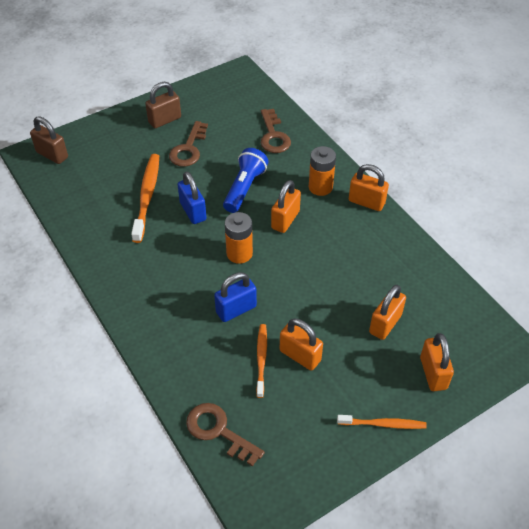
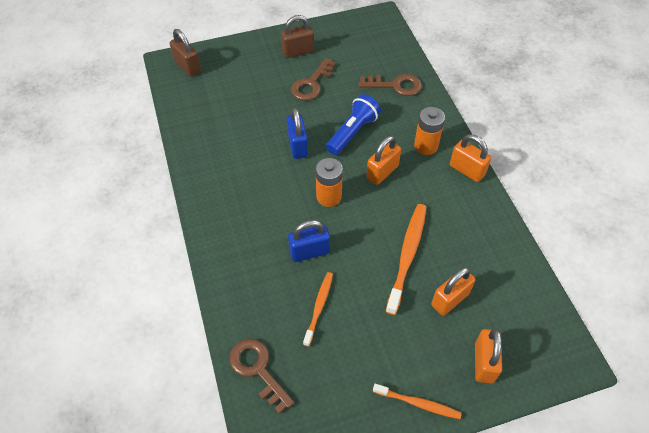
camera: 15 degrees right, 5 degrees up
orange toothbrush [131,154,159,243] -> orange toothbrush moved to [386,204,427,315]
brown key [261,109,291,153] -> brown key turned 90 degrees counterclockwise [359,74,422,96]
orange padlock [280,318,323,371] -> none

